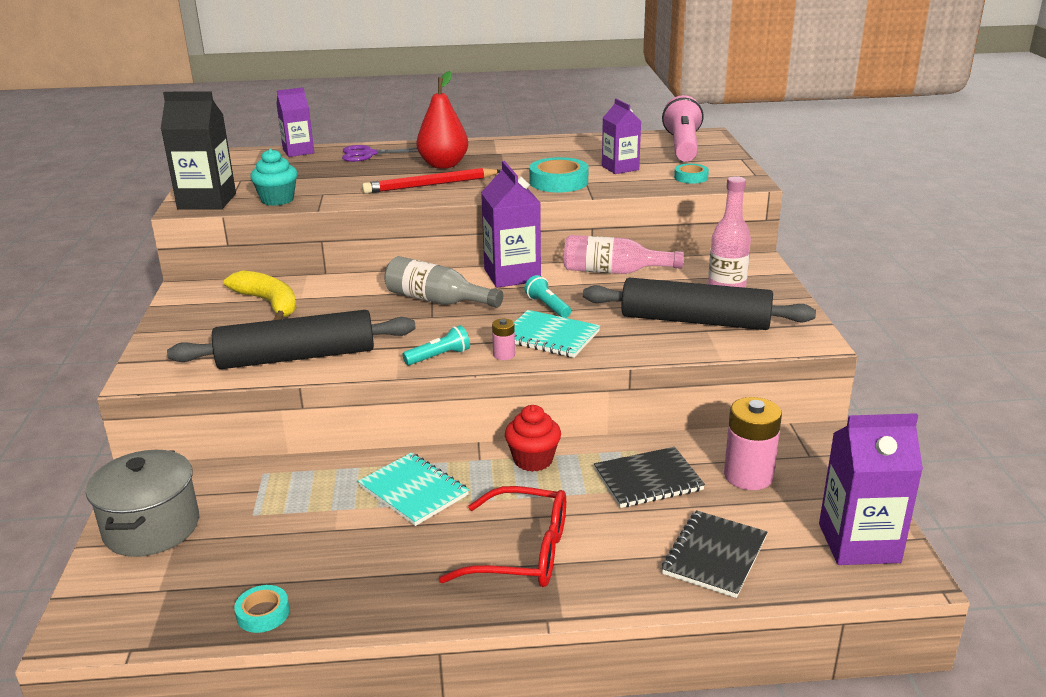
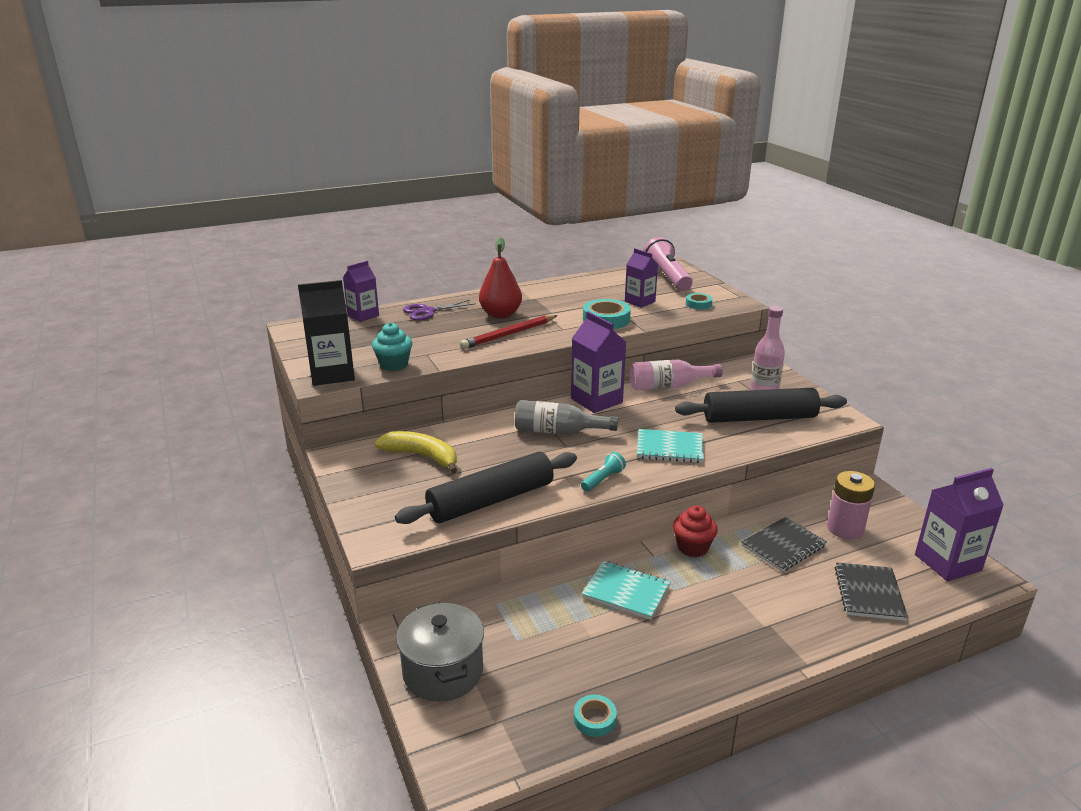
camera: 20 degrees left, 0 degrees up
red glasses [439,486,566,587] -> none
pink battery [492,319,515,360] -> none
turquoise flashlight [524,275,571,318] -> none

